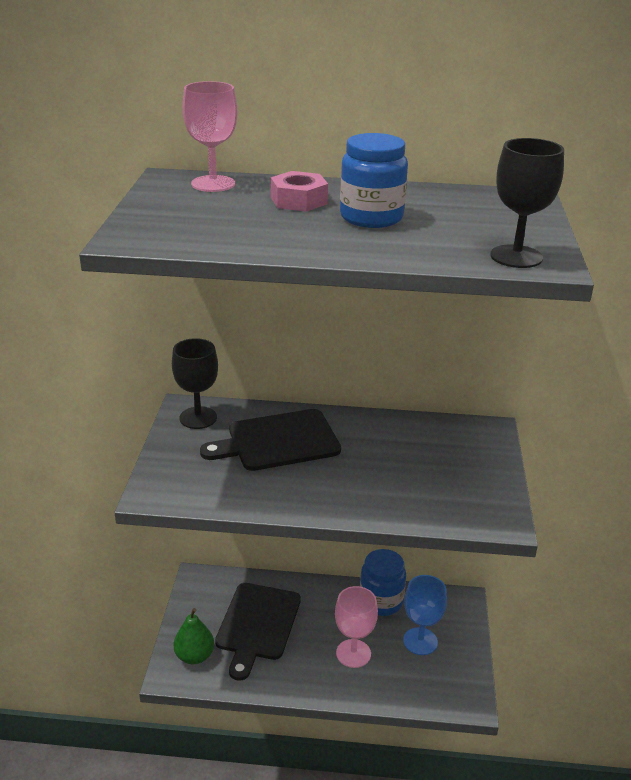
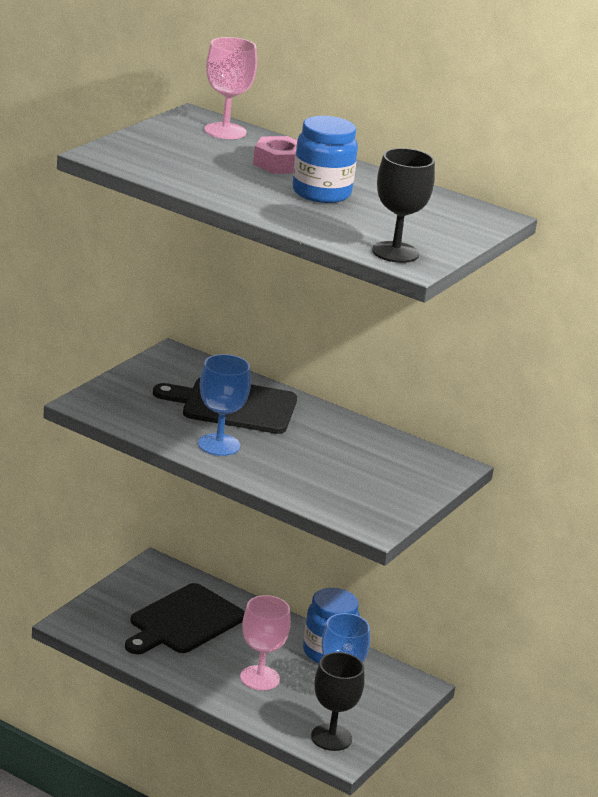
camera: 25 degrees right, 5 degrees down
black goblet [172,338,218,429] -> black goblet moved to [311,652,365,751]
green pear [174,608,214,664] -> none
none -> blue goblet [198,354,251,456]

